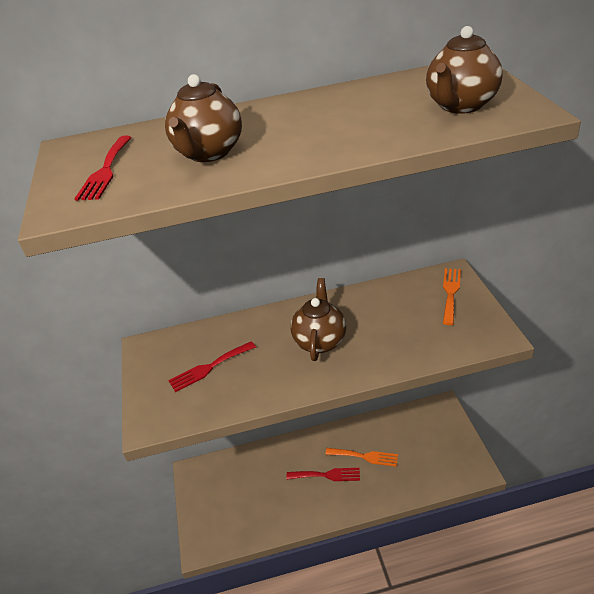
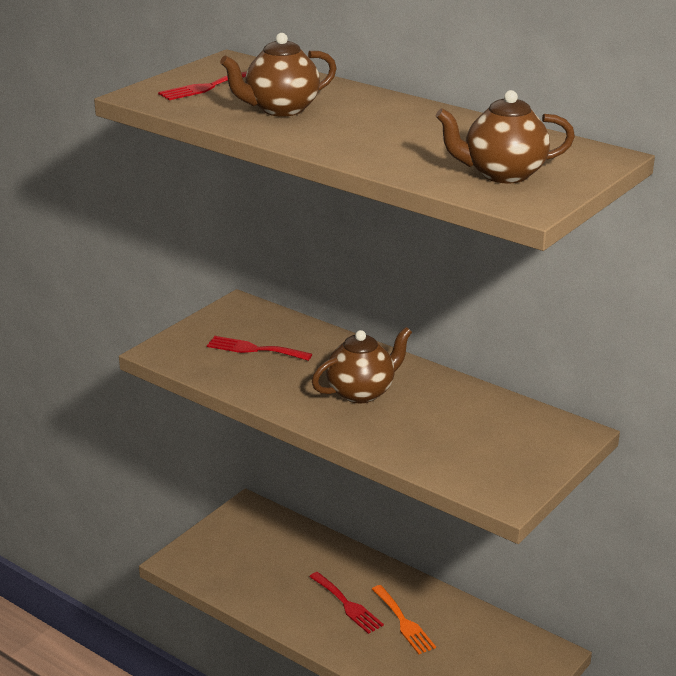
camera: 45 degrees right, 10 degrees down
orange fork [443,268,461,325] -> none

